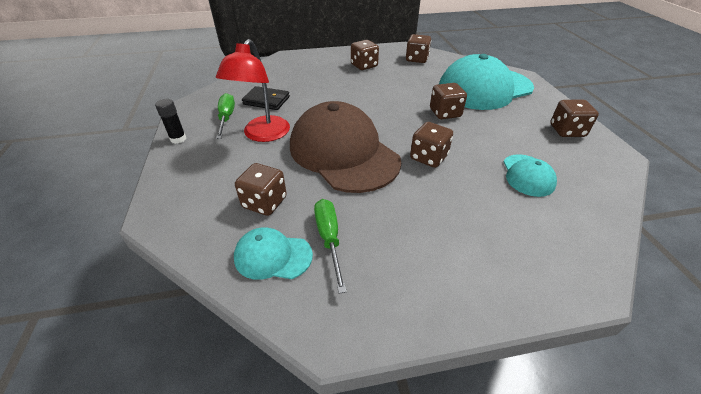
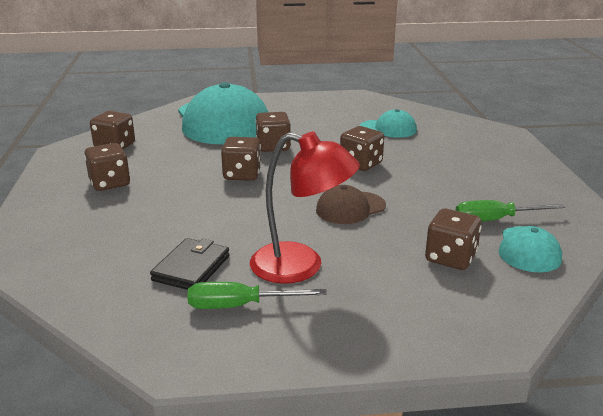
camera: 85 degrees left, 15 degrees down
black glue stick [155,99,186,144] -> none
brown cap [290,101,401,193] -> brown cap [316,185,386,224], size x0.46
brown dice [550,100,599,137] -> brown dice moved to [221,137,261,181]

